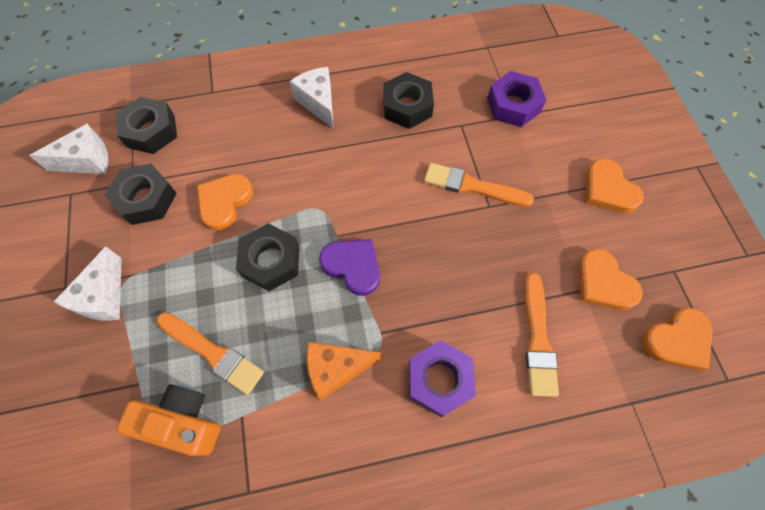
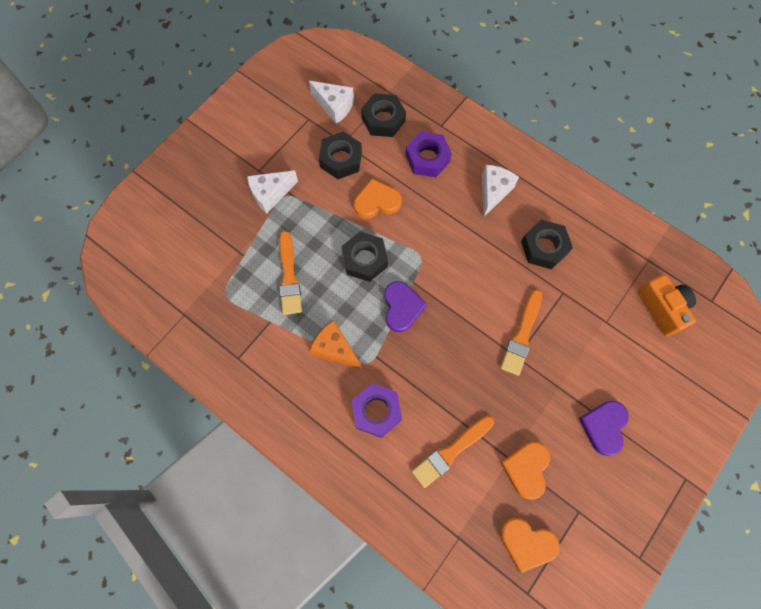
camera: 50 degrees right, 5 degrees up
orange camera [116,384,221,456] -> orange camera moved to [637,275,696,336]
orange brush [424,163,534,207] -> orange brush turned 135 degrees counterclockwise [501,290,542,376]
purple nut [487,71,546,127] -> purple nut moved to [406,131,452,177]
orange heart [586,158,644,213] -> purple heart [579,401,629,456]

